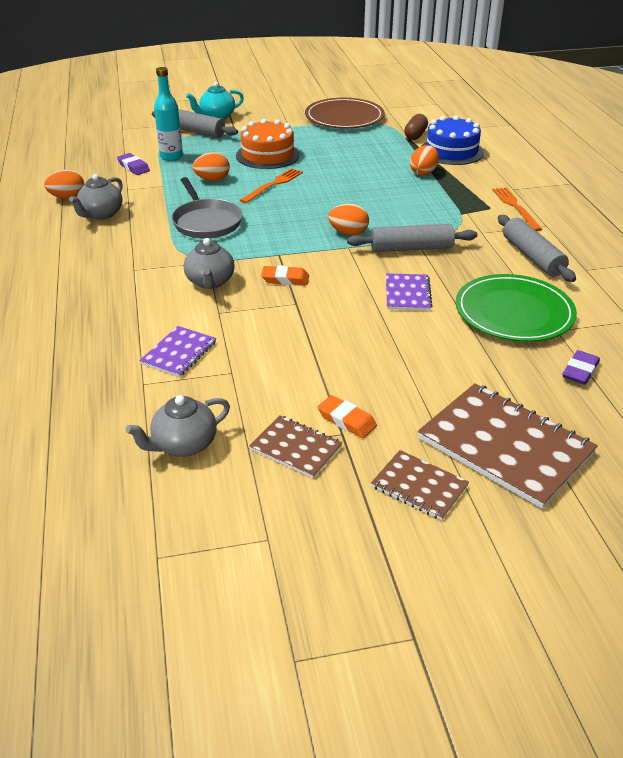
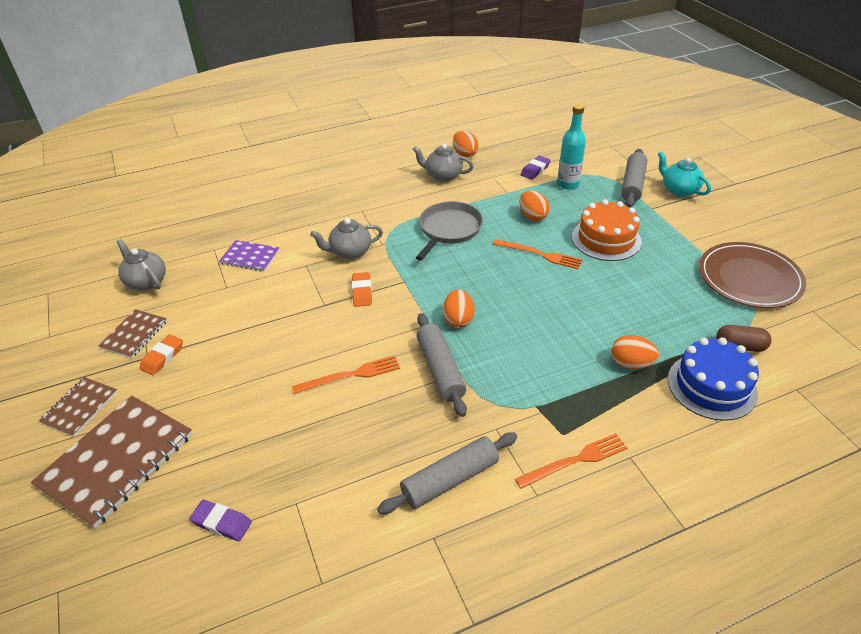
camera: 80 degrees right, 5 degrees up
grey pan [171,177,243,239] -> grey pan turned 150 degrees clockwise [416,201,483,261]
purple notebook [386,273,432,311] -> orange fork [292,356,400,394]
green plate [456,274,577,342] -> none

